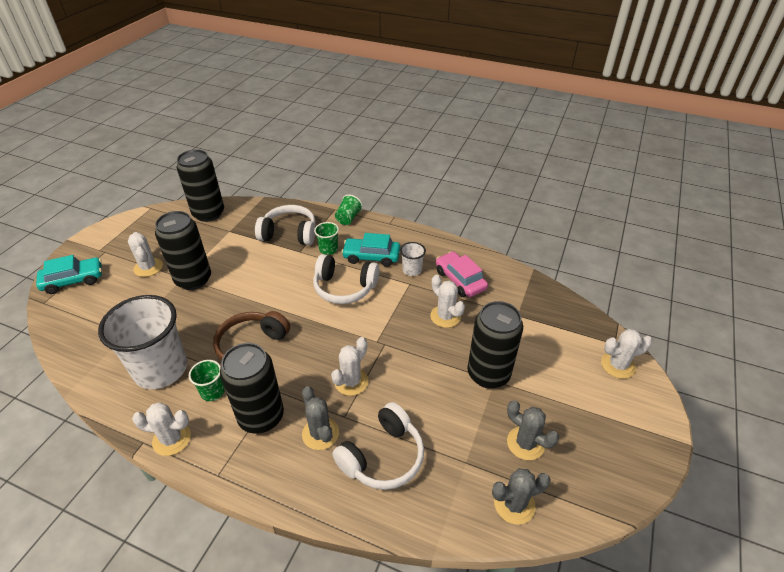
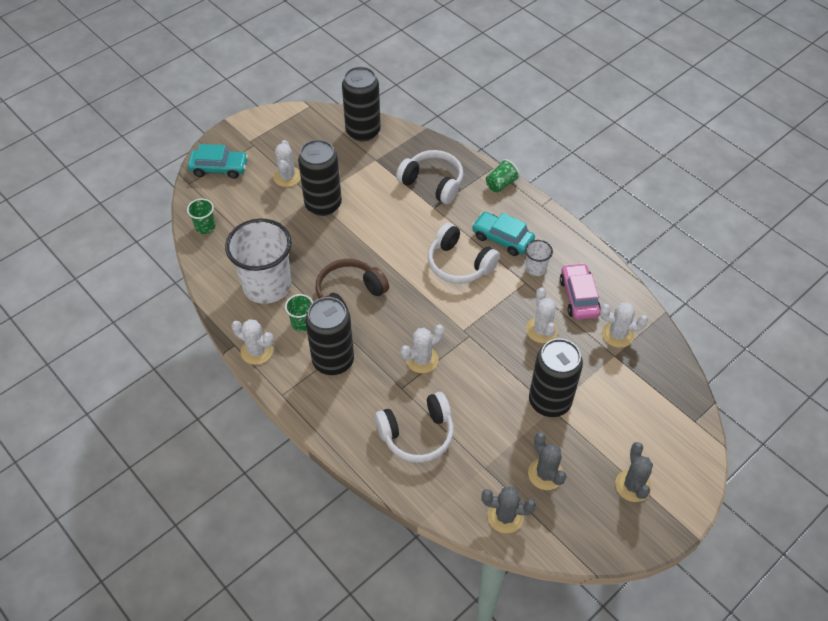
camera: 25 degrees right, 10 degrees up
grey cactus [302,386,339,450] -> grey cactus moved to [615,442,653,502]
green cup [314,222,339,255] -> green cup moved to [187,199,215,234]
white cactus [601,329,652,379] -> white cactus moved to [600,302,648,348]

